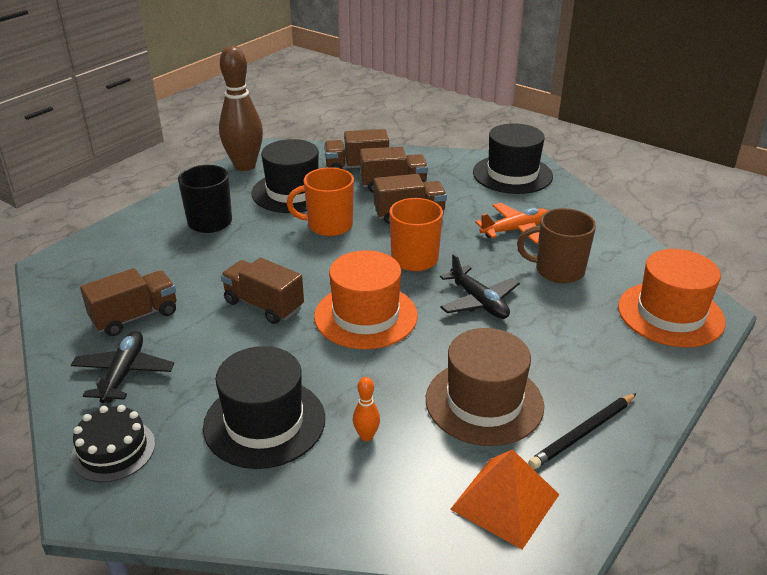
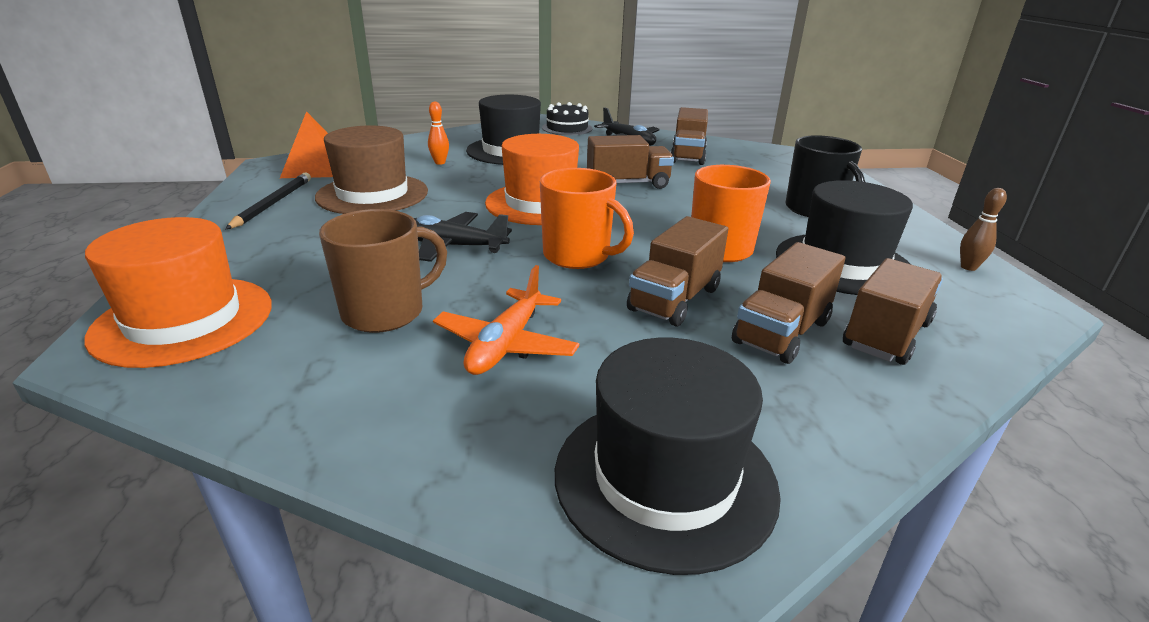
camera: 135 degrees right, 5 degrees down
brown bowling pin [219,46,263,171] -> brown bowling pin [960,188,1007,271], size x0.40

